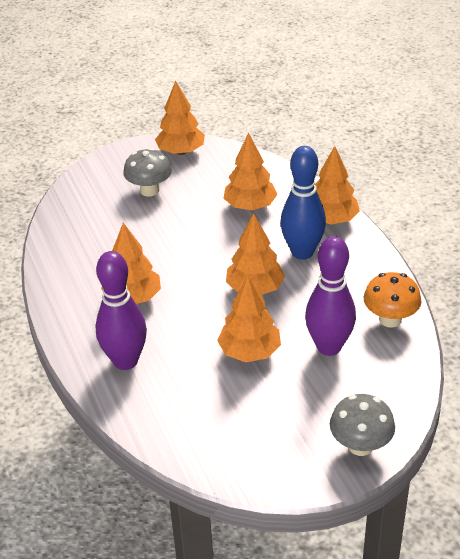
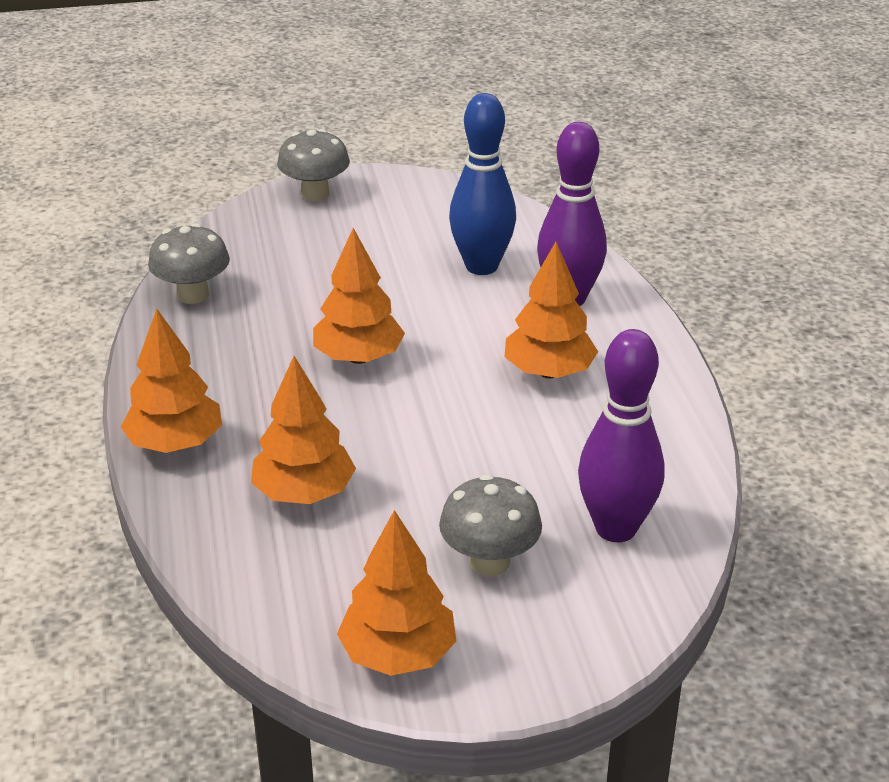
camera: 170 degrees left, 5 degrees down
orange tree [217,276,281,362] -> none
blue bowling pin [280,146,326,260] -> blue bowling pin moved to [449,93,516,275]
purple bowling pin [305,236,356,356] -> purple bowling pin moved to [578,329,665,542]
orange mushroom [364,272,421,328] -> grey mushroom [148,223,230,304]

